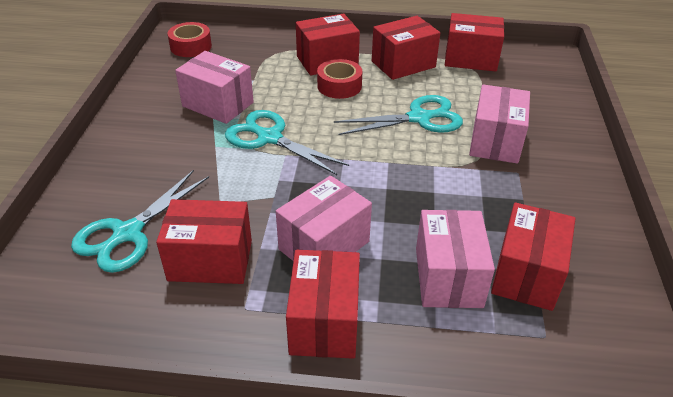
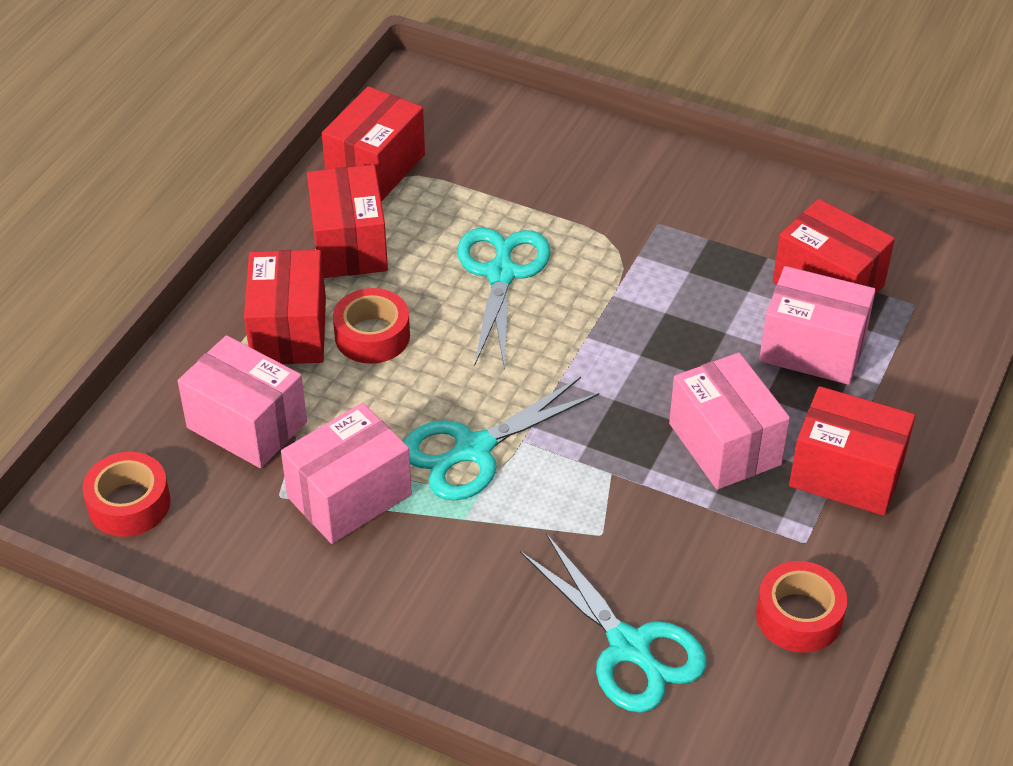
camera: 70 degrees left, 5 degrees up
red box [156,199,252,284] -> none
pink box [469,84,530,164] -> pink box moved to [178,335,307,468]
none -> red tape [756,561,847,652]

